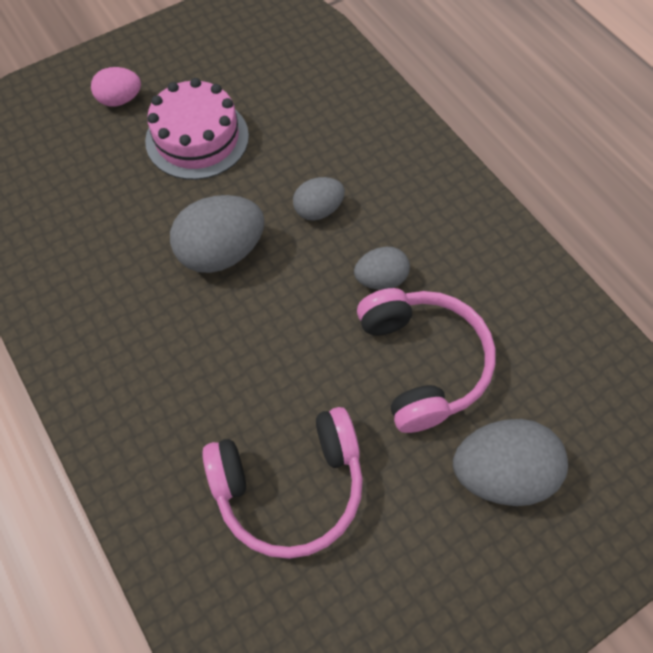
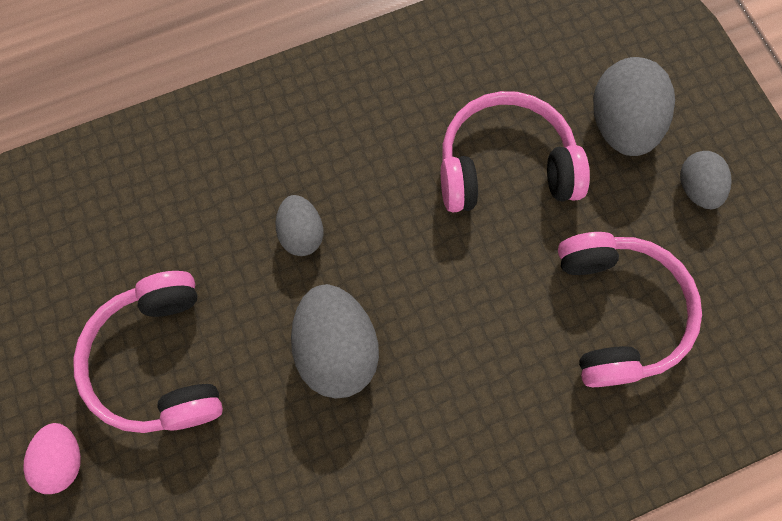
camera: 80 degrees left, 10 degrees up
pink cake [145,78,249,180] -> pink headphones [73,271,223,433]
grey egg [354,247,410,290] -> grey egg moved to [680,151,732,209]

